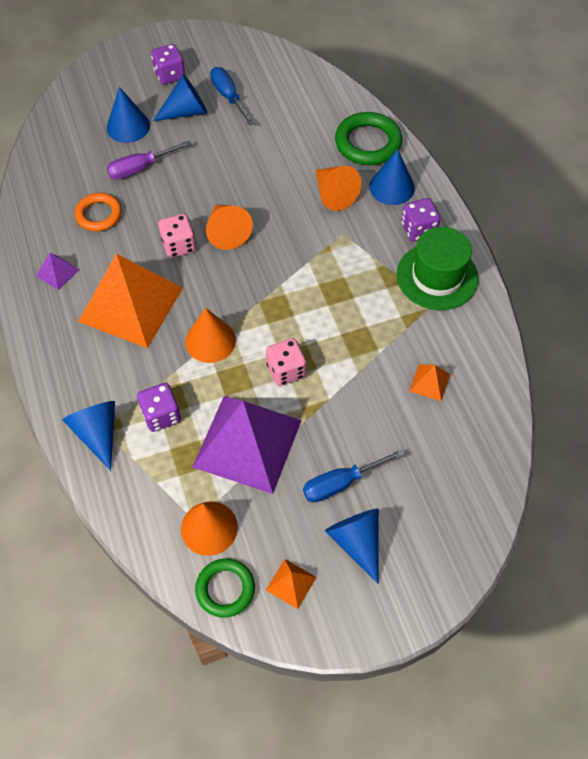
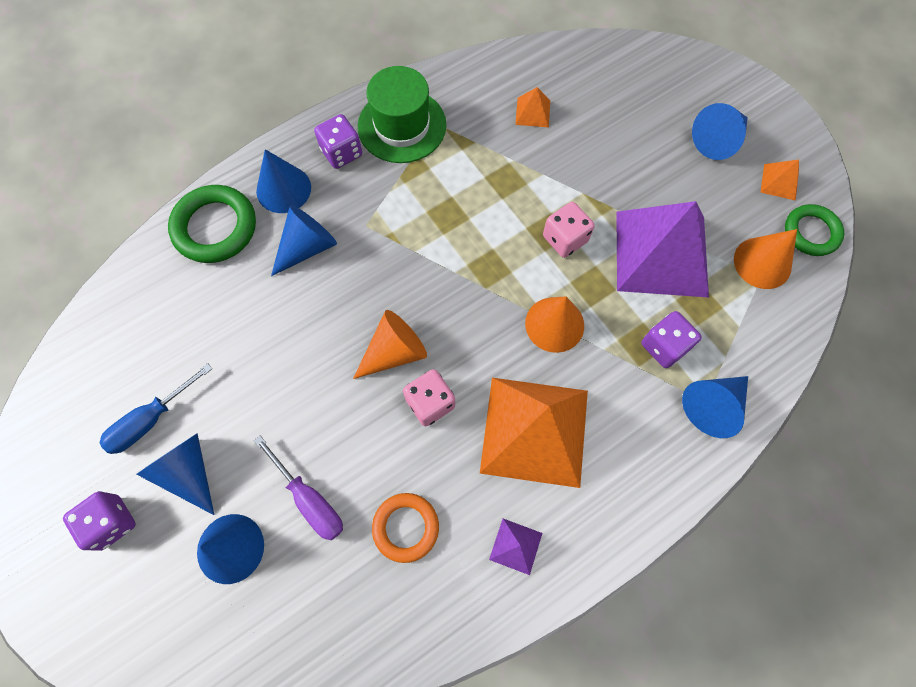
camera: 105 degrees left, 10 degrees up
blue screwdriver [303,449,405,502] -> none
orange cone [316,166,361,211] -> blue cone [271,205,337,276]

